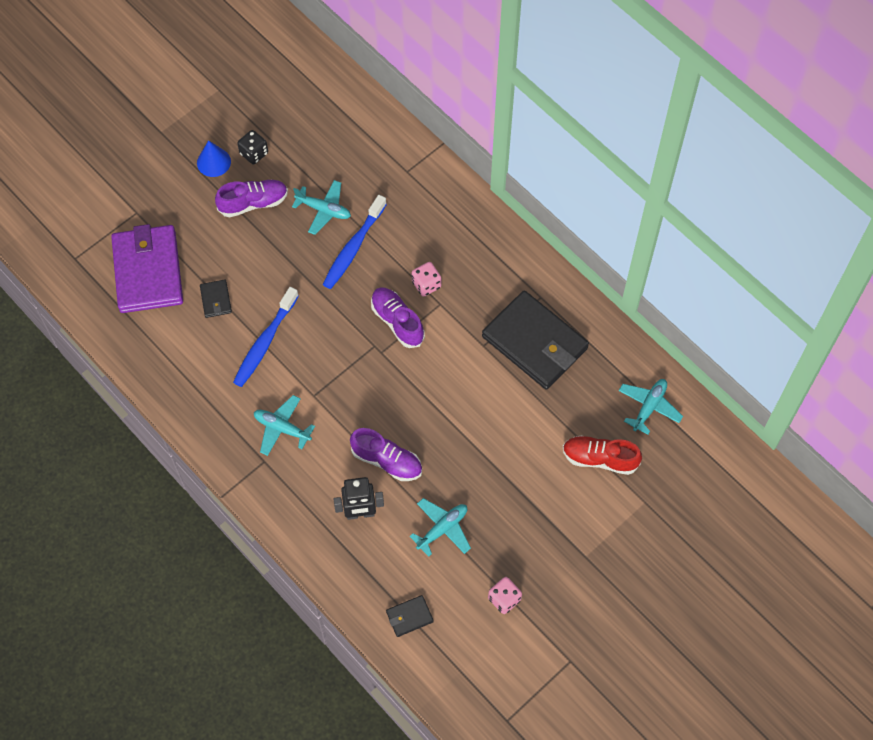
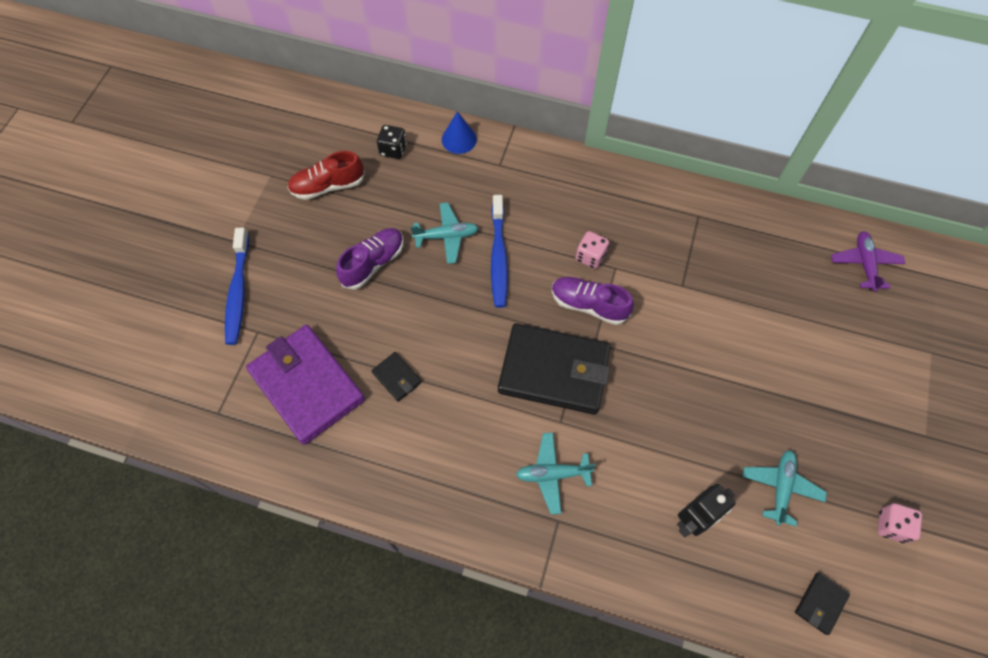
camera: 30 degrees left, 0 degrees up
blue cone [197,140,231,177] -> blue cone moved to [442,111,477,154]
blue toothbrush [233,287,299,387] -> blue toothbrush moved to [225,228,249,345]
black dice [237,130,268,164] -> black dice moved to [377,125,407,159]
purple shoe [350,428,422,481] -> none
black wallet [482,291,589,390] -> black wallet moved to [498,323,611,414]
red shoe [563,436,642,475] -> red shoe moved to [287,151,365,200]
turquoise plane [619,379,683,435] -> purple plane [831,231,905,292]

